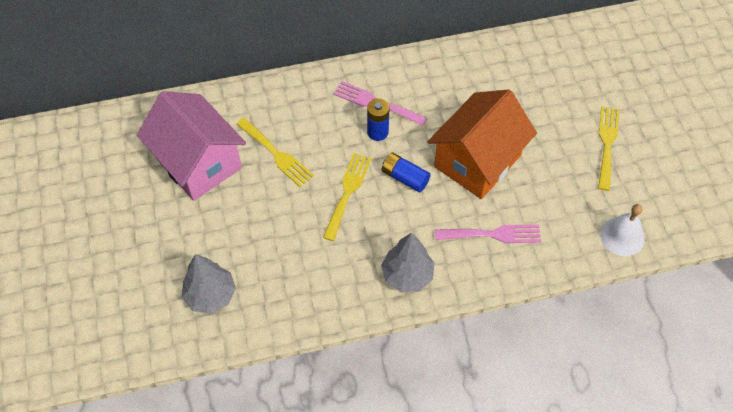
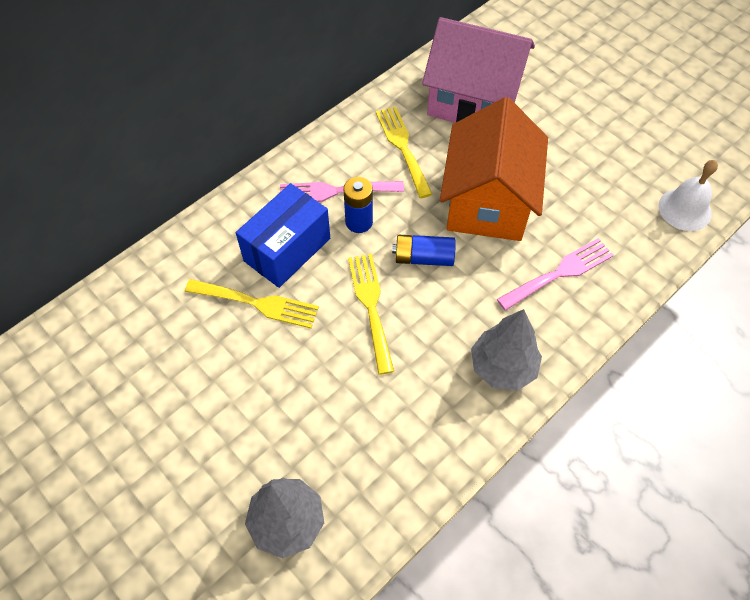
camera: 30 degrees left, 0 degrees up
pink house [137,91,246,201] -> pink house moved to [422,17,535,123]
yellow fork [598,106,620,191] -> yellow fork moved to [376,106,433,198]
none -> blue box [236,183,330,288]

